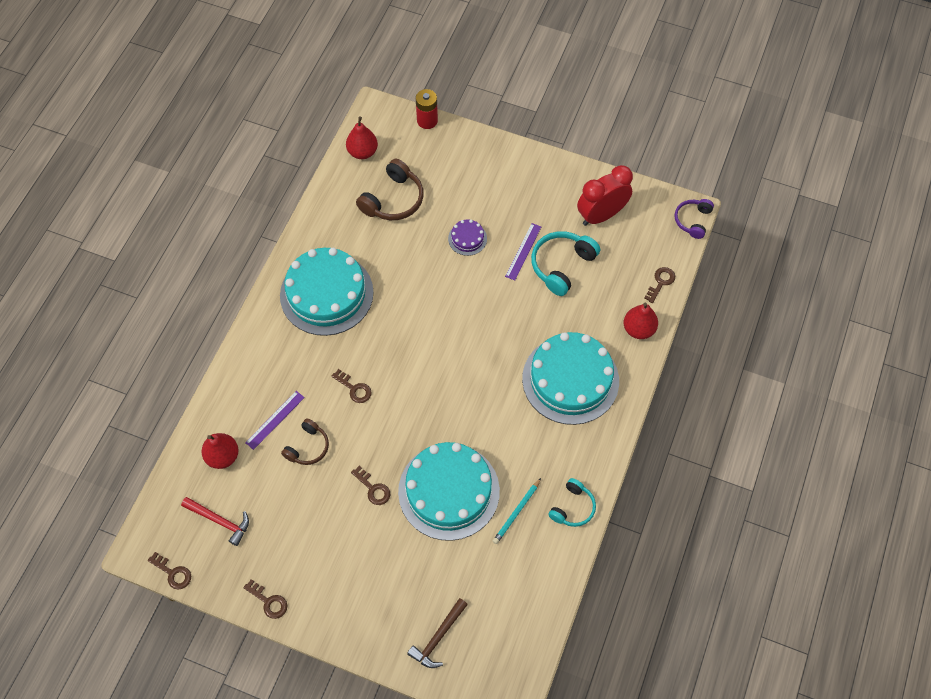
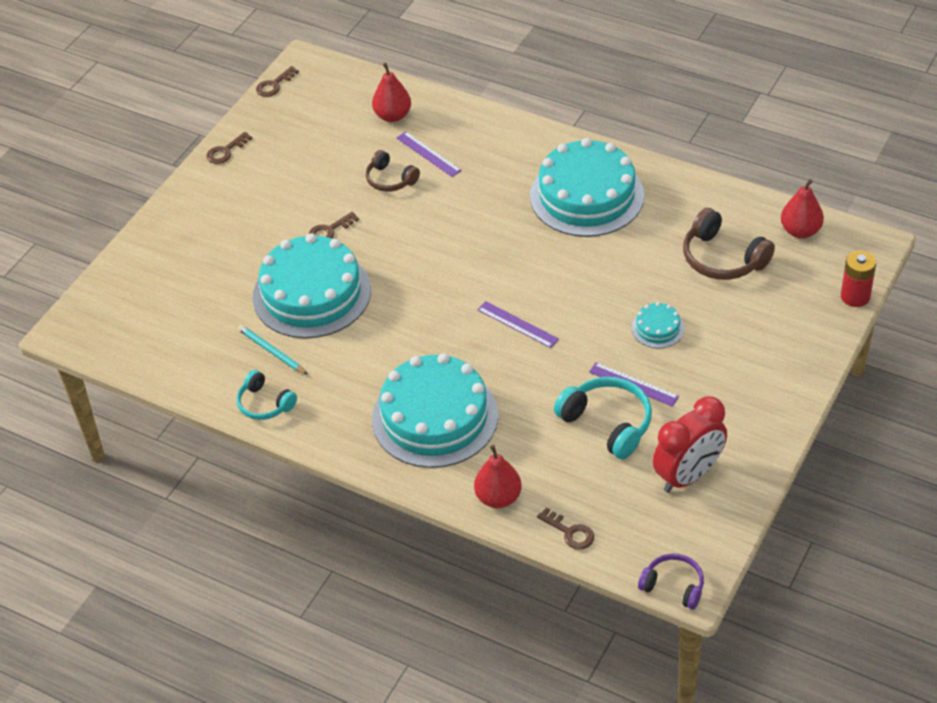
camera: 100 degrees right, 15 degrees down
red hammer [181,497,249,546] -> none
brown key [332,369,372,403] -> none
brown hammer [407,598,468,668] -> none
purple cake [448,219,487,256] -> turquoise cake [632,302,684,348]
red clock [577,165,633,226] -> red clock turned 75 degrees clockwise [652,396,727,493]
none -> purple ruler [477,301,559,348]

